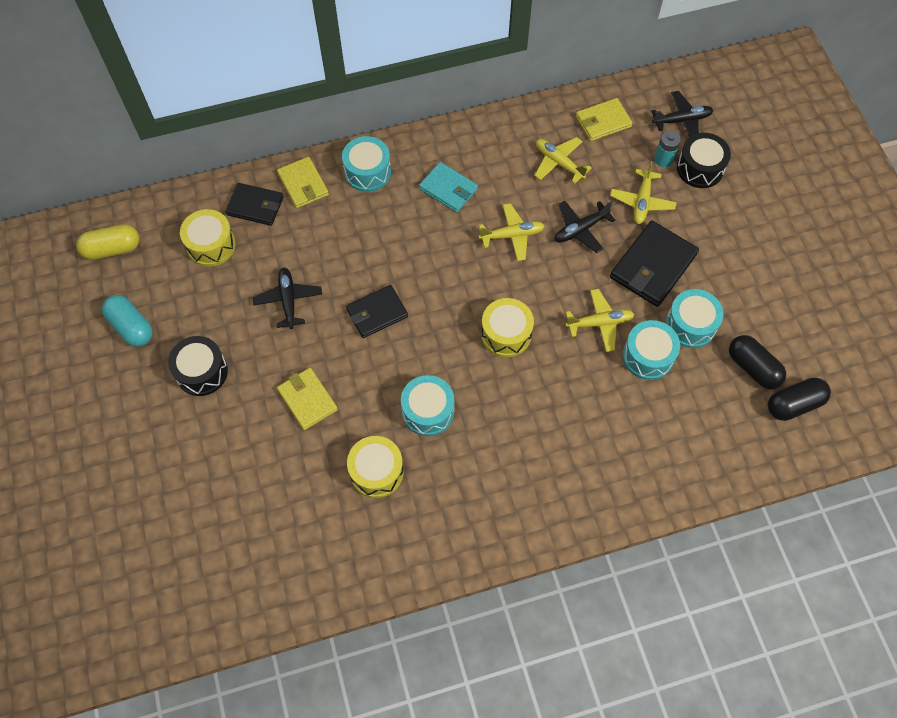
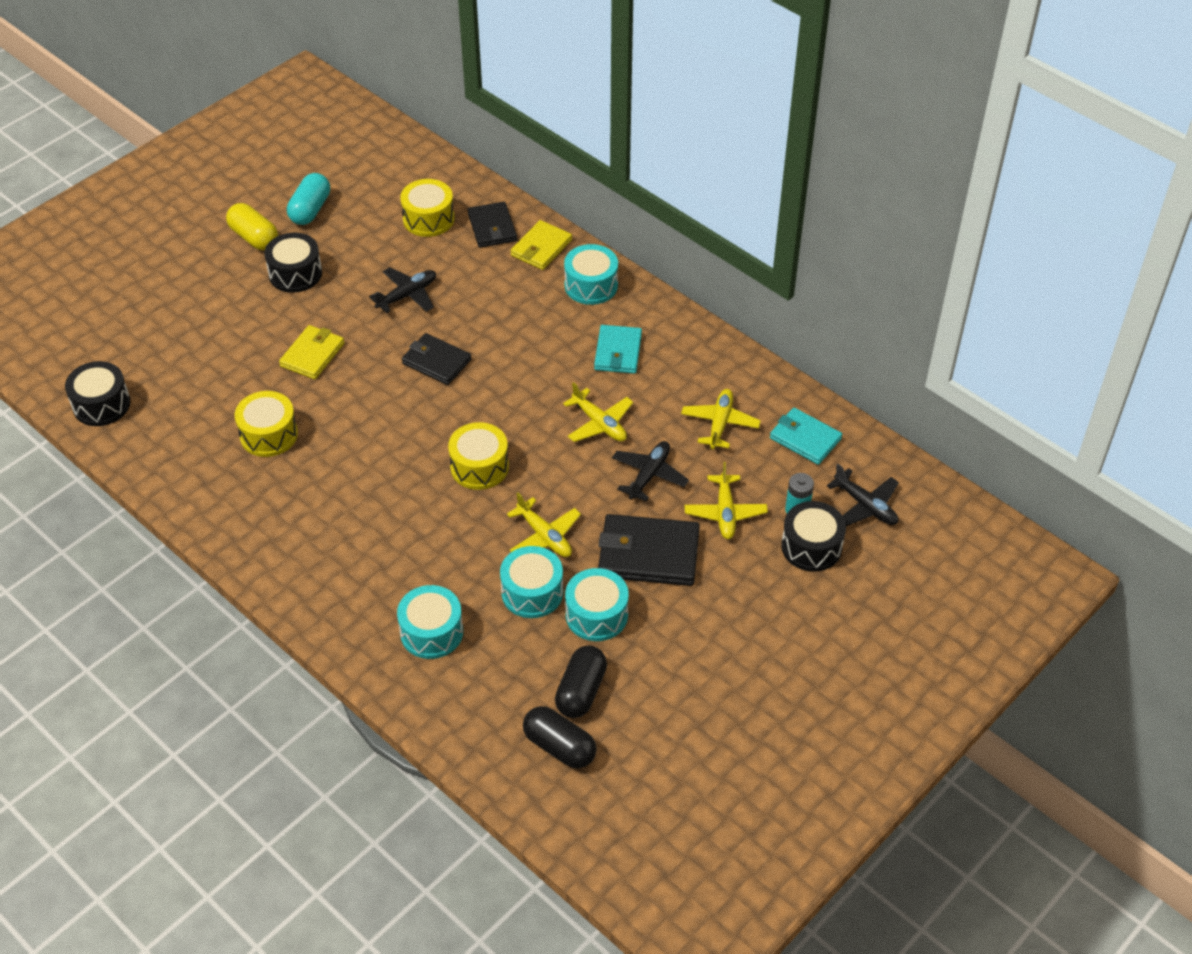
camera: 60 degrees right, 15 degrees down
yellow capsule [76,224,139,260] -> yellow capsule moved to [226,203,278,250]
turquoise drum [401,375,455,436] -> turquoise drum moved to [397,585,463,659]
black plane [555,201,616,253] -> black plane turned 90 degrees clockwise [612,441,689,502]
yellow wallet [576,98,633,141] -> turquoise wallet [770,408,842,465]
yellow plane [610,161,677,224] -> yellow plane turned 75 degrees counterclockwise [685,462,768,539]
none -> black drum [65,361,130,426]

